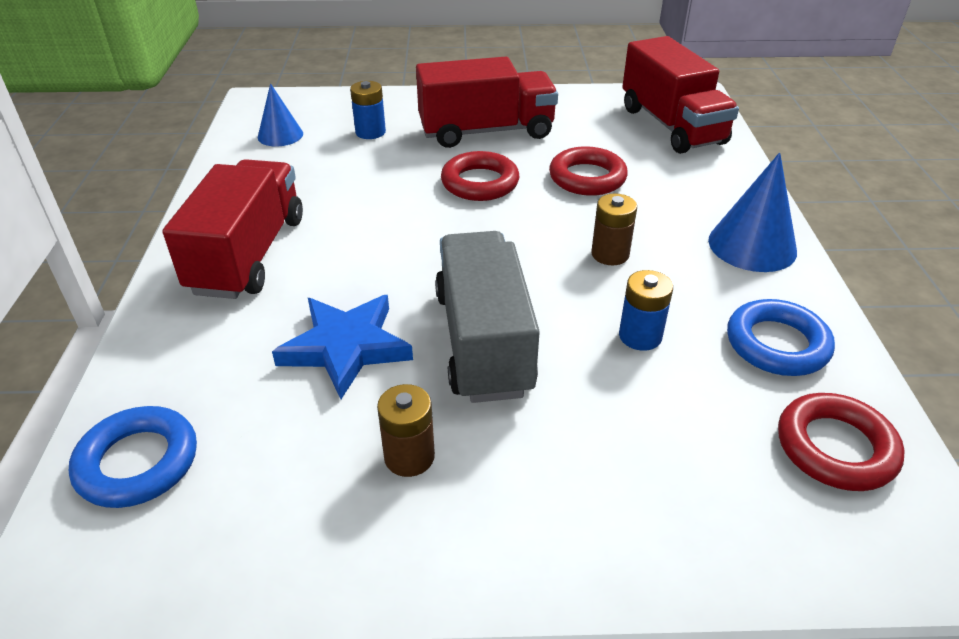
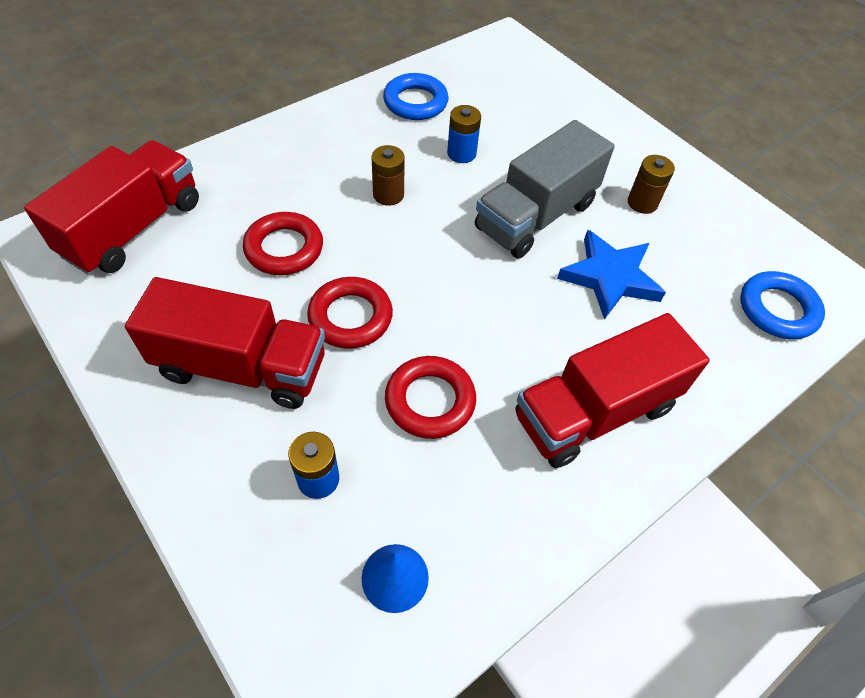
camera: 130 degrees left, 15 degrees up
red truck [416,57,558,148] -> red truck turned 150 degrees clockwise [125,277,325,409]
blue cone [708,153,797,272] -> none
red ring [778,393,905,491] -> red ring moved to [385,356,476,439]

